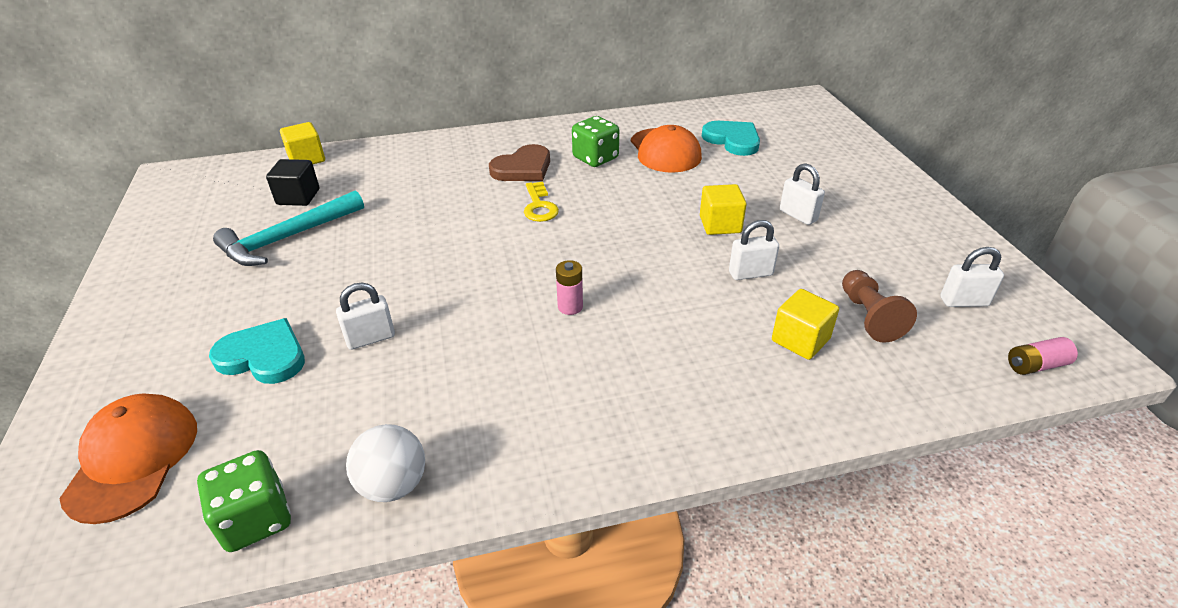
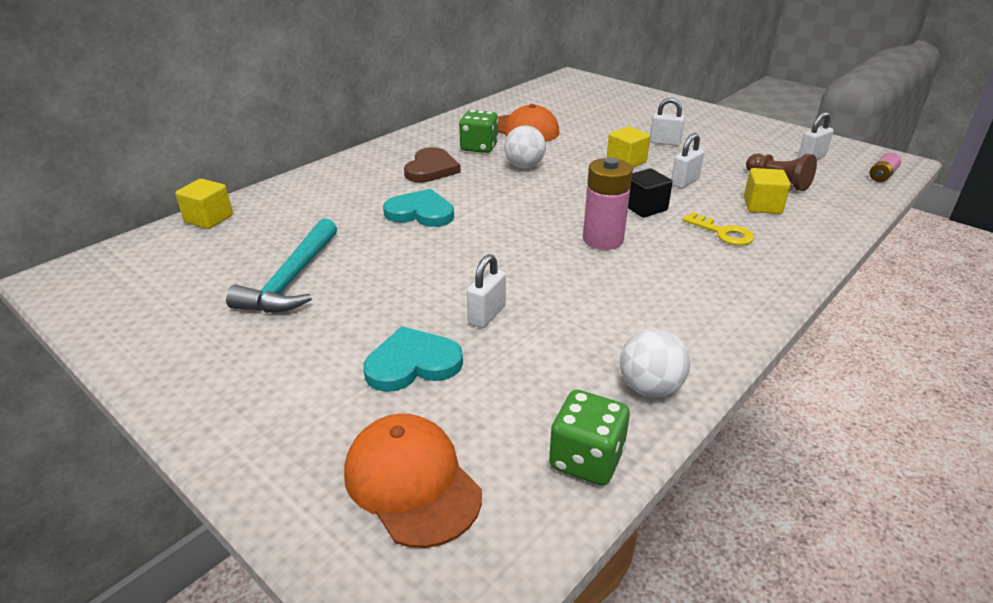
camera: 35 degrees left, 5 degrees down
black cube [266,159,320,206] -> black cube moved to [628,168,673,218]
yellow key [524,181,559,222] -> yellow key moved to [683,212,754,245]
pink battery [556,260,583,315] -> pink battery [583,157,633,250], size x1.84
turquoise heart [702,121,760,156] -> turquoise heart moved to [383,189,454,227]
none -> white ball [504,125,546,168]

